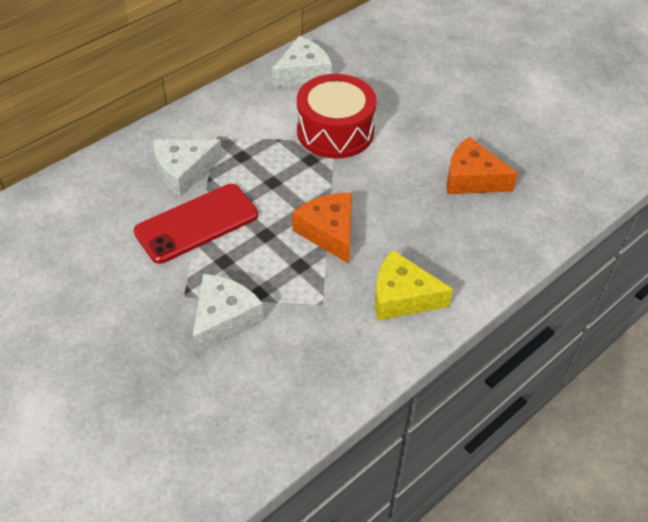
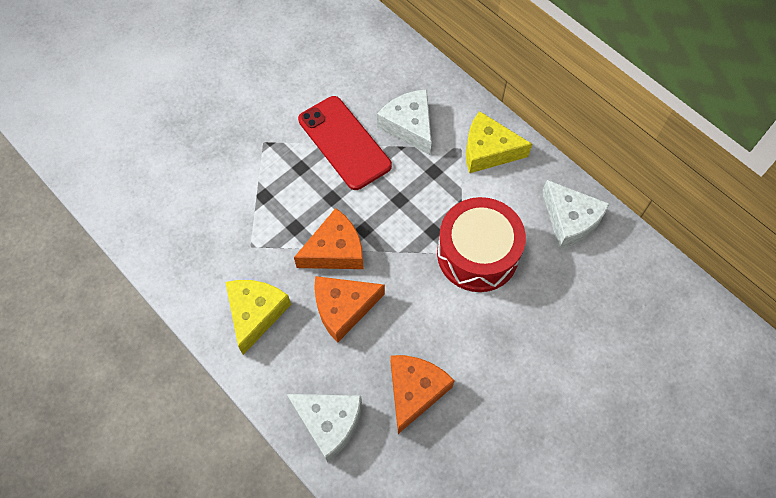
camera: 90 degrees right, 15 degrees up
white cheese [192,274,264,354] -> white cheese moved to [287,394,362,463]
none -> orange cheese [314,276,385,343]
none -> yellow cheese [466,111,532,173]

